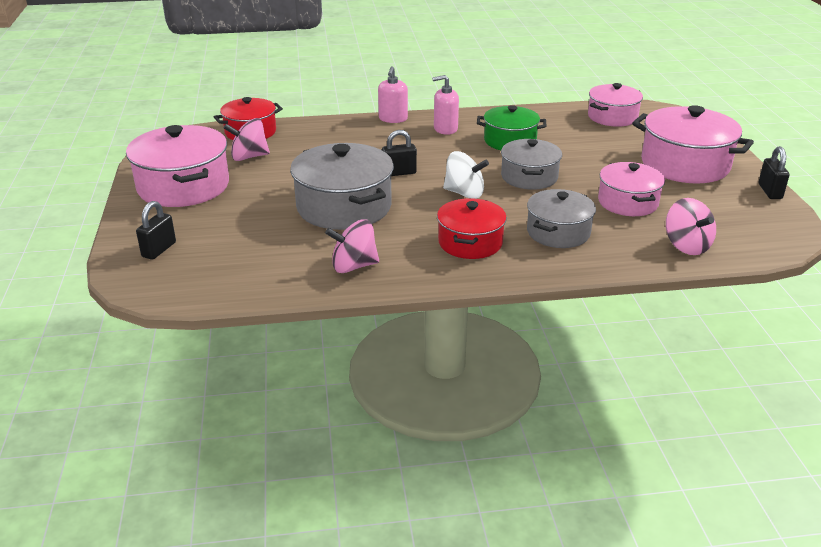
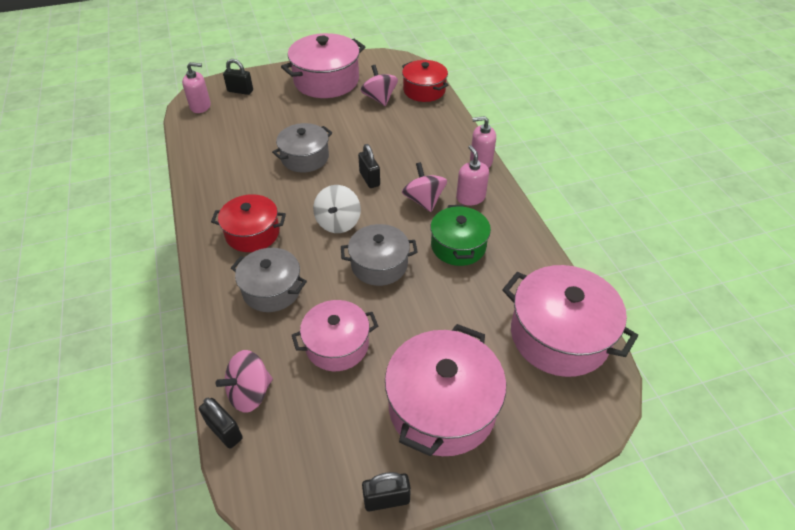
camera: 80 degrees right, 15 degrees up
grey pot [290,143,394,230] -> grey pot [272,123,332,173], size x0.64
pink spinning top [325,219,379,273] -> pink spinning top moved to [402,162,447,212]
pink pot [588,83,643,127] -> pink pot [502,265,638,377], size x1.57
none -> pink soap dispenser [182,62,211,113]
none -> black padlock [199,398,243,448]

